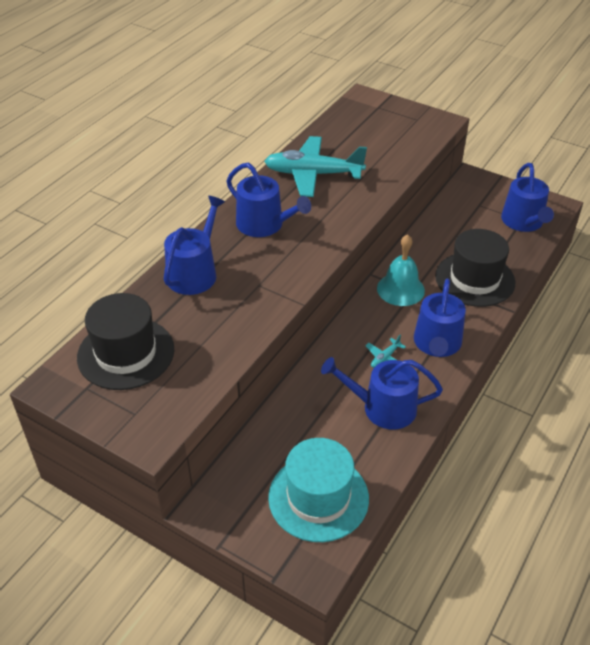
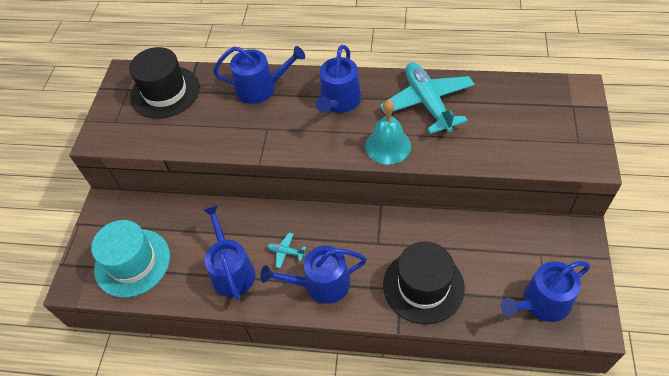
camera: 70 degrees right, 10 degrees up
turquoise bell [377,234,425,306] -> turquoise bell moved to [365,99,411,165]

